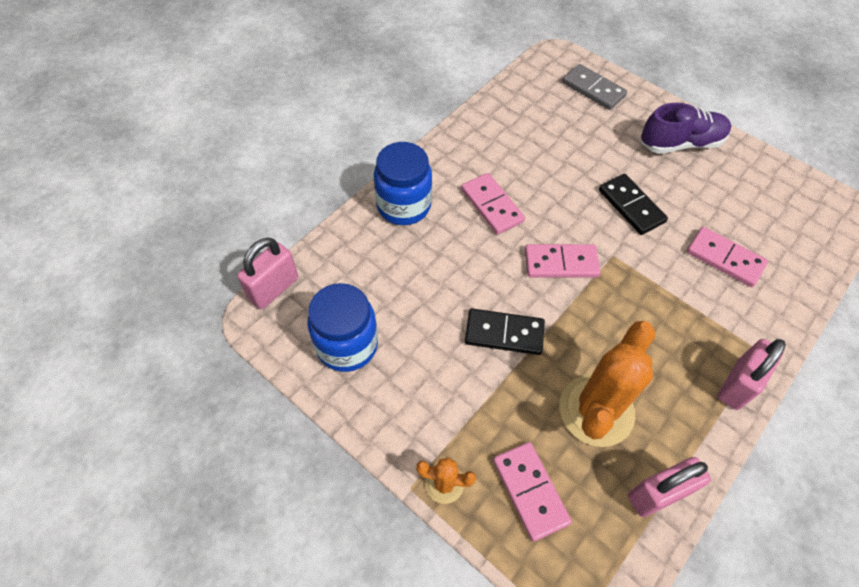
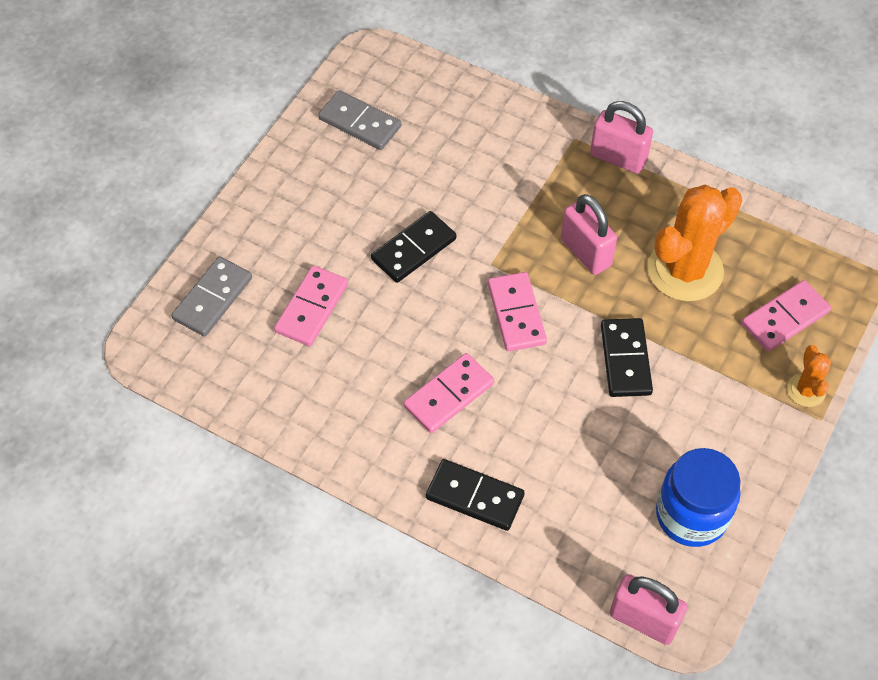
camera: 100 degrees left, 0 degrees up
blue jar [374,142,432,225] -> black domino [426,459,525,531]
orange cactus [559,321,655,447] -> orange cactus turned 60 degrees counterclockwise [648,185,742,301]
pink padlock [628,457,711,517] -> pink padlock moved to [561,194,617,275]
purple shoe [641,103,731,154] -> none
pink domino [687,227,768,287] -> pink domino moved to [274,265,348,346]
none -> grey domino [318,90,401,150]

